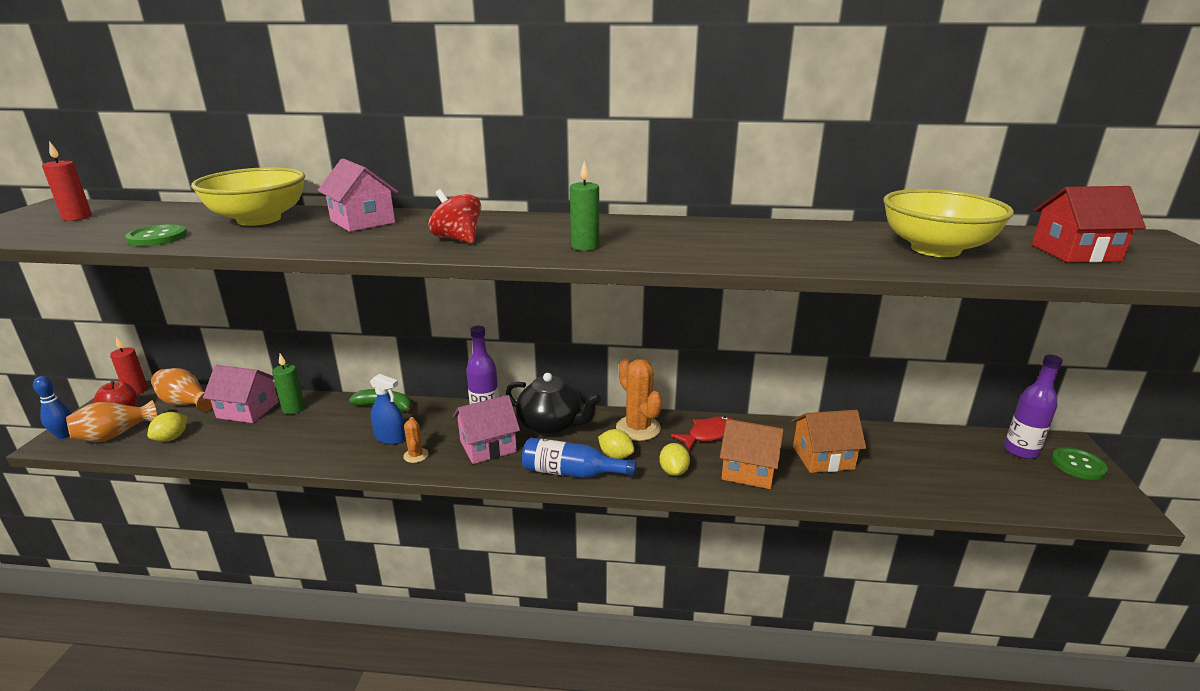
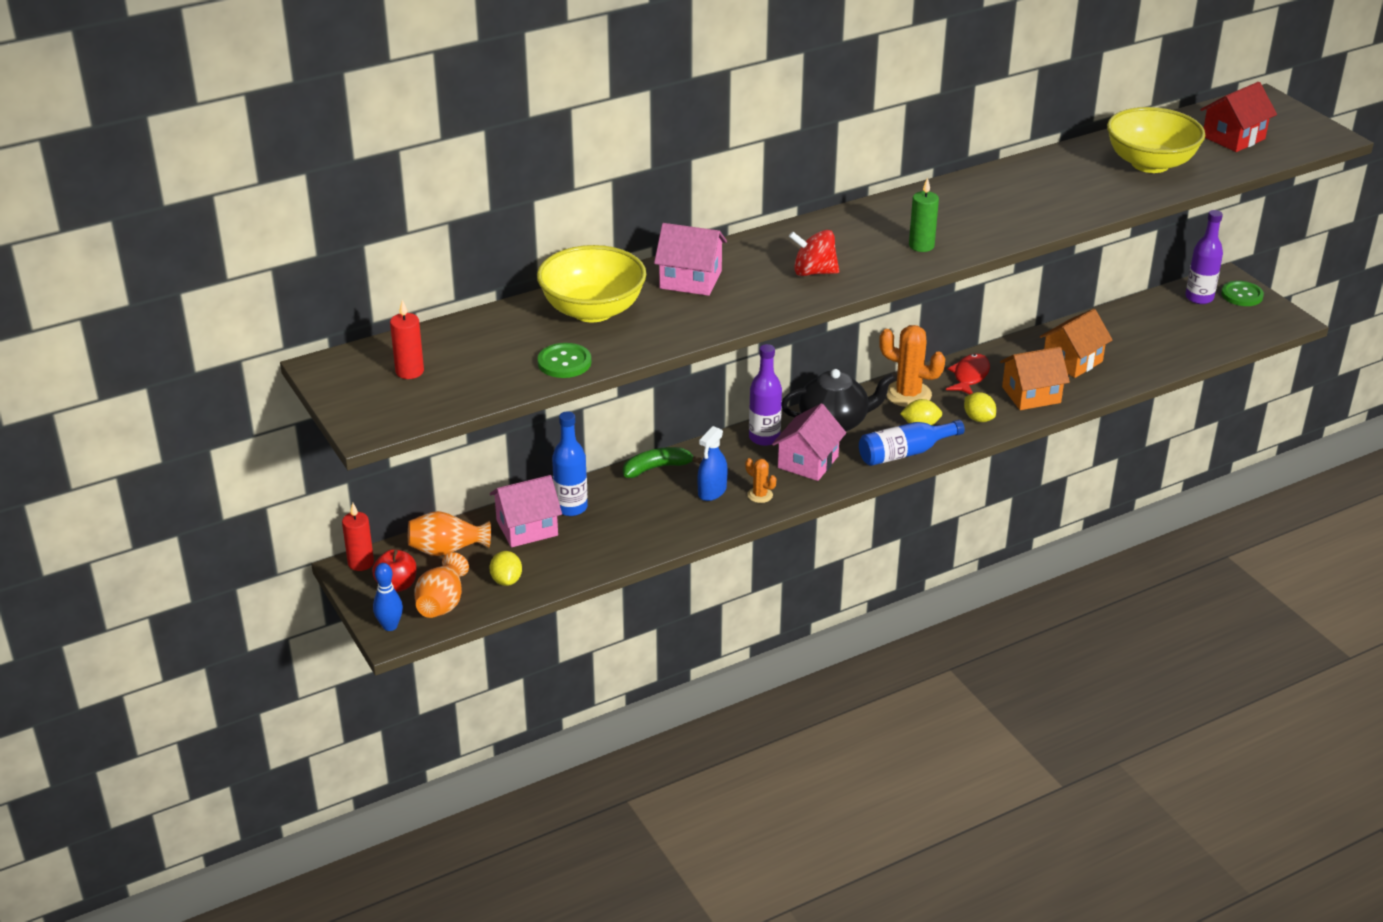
camera: 35 degrees left, 10 degrees up
green candle [272,354,305,414] -> blue bottle [552,411,588,516]
blue spray bottle [370,374,406,445] -> blue spray bottle turned 135 degrees clockwise [698,426,727,501]

